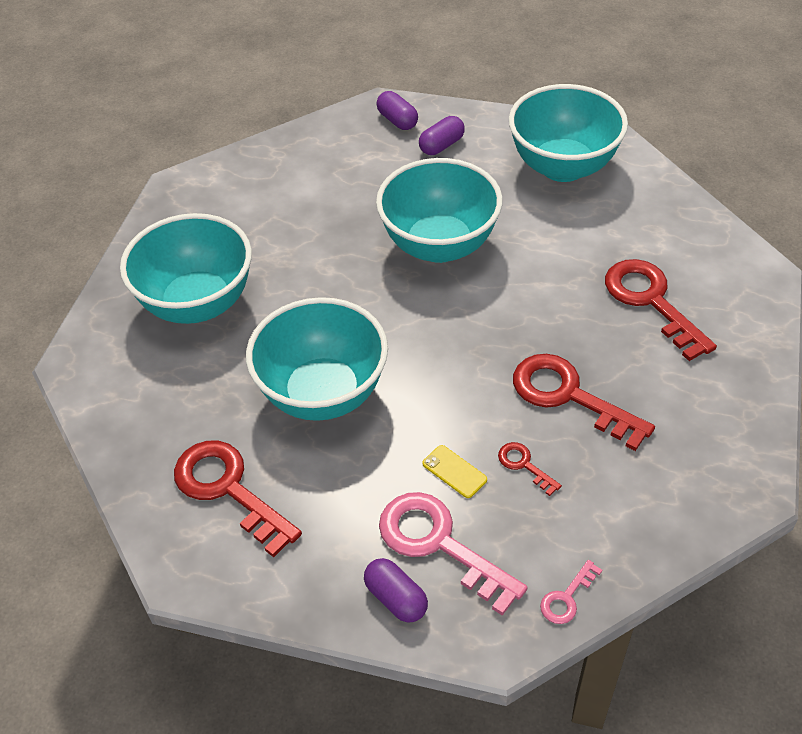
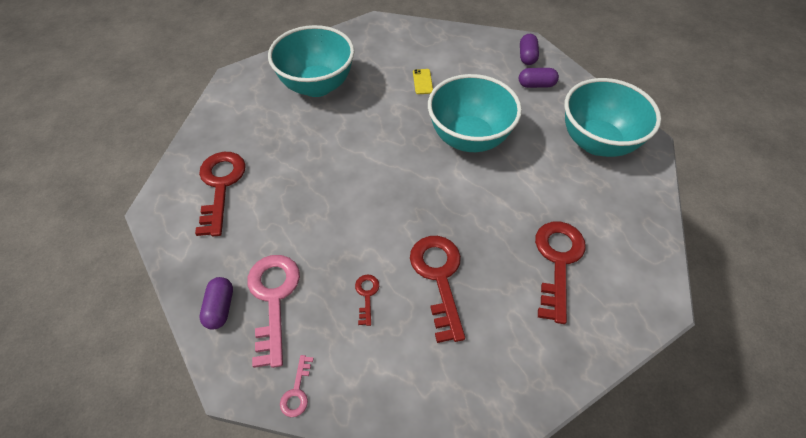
camera: 40 degrees right, 5 degrees up
turquoise bowl [246,297,388,421] -> none
yellow phone [422,445,487,498] -> yellow phone moved to [413,69,433,94]
pink key [540,560,602,624] -> pink key turned 75 degrees counterclockwise [280,355,314,417]

